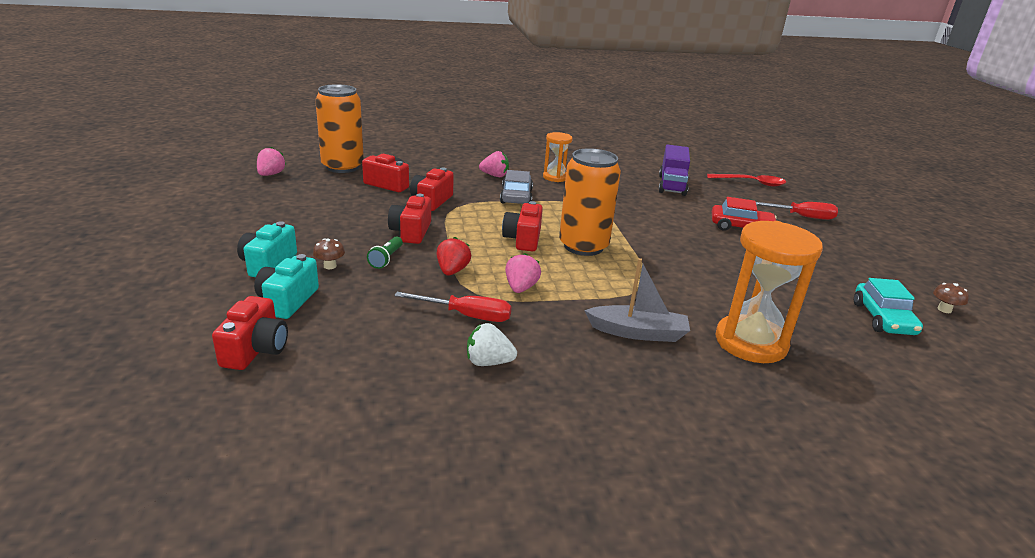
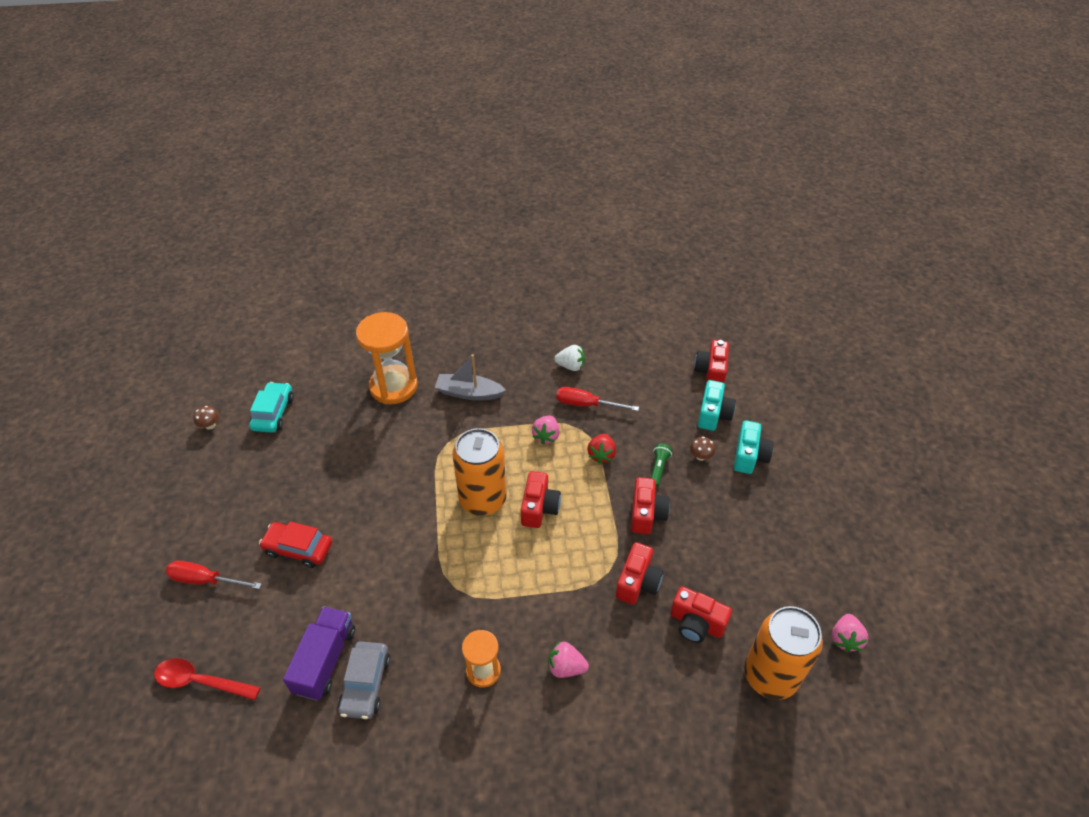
camera: 175 degrees left, 20 degrees up
grey car [500,170,533,204] -> grey car moved to [338,641,390,719]

